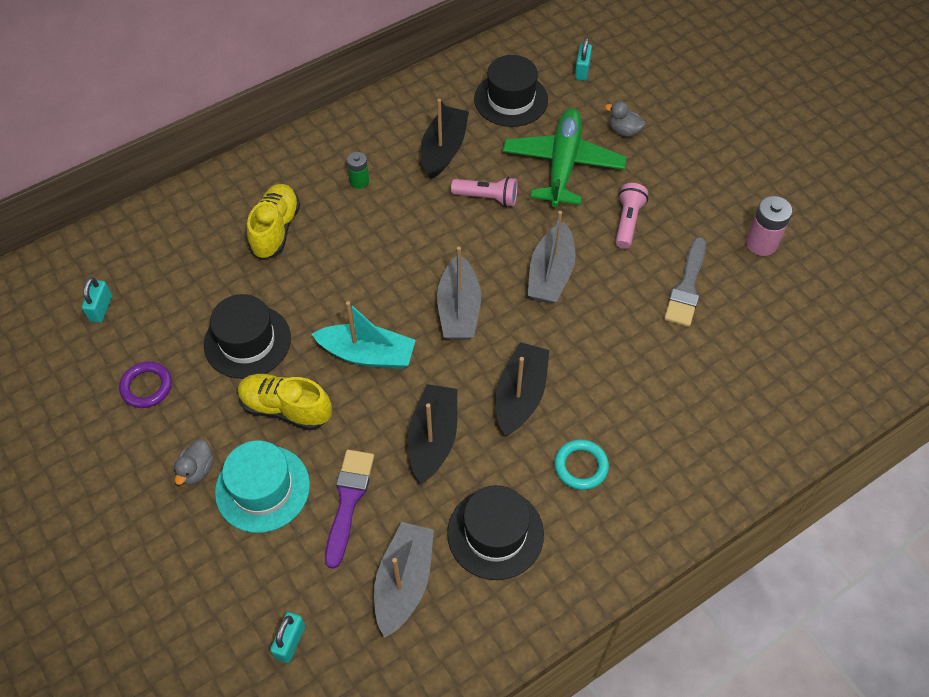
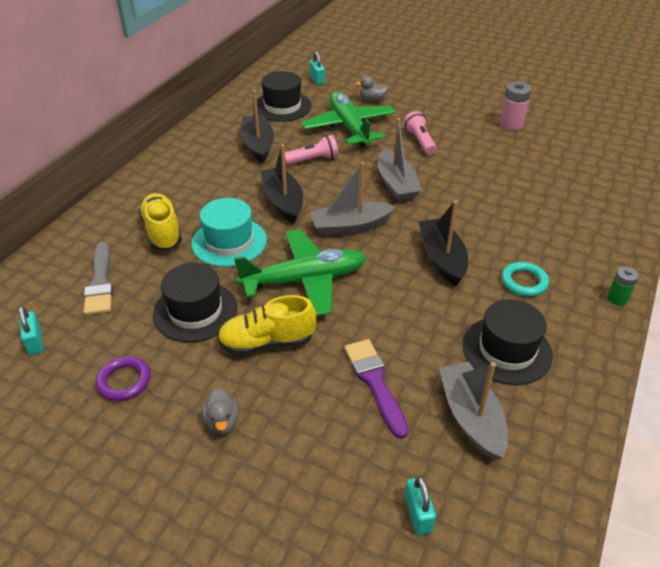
camera: 30 degrees left, 15 degrees down
turquoise hat [215,441,310,533] -> turquoise hat moved to [192,198,267,267]
turquoise boat [312,301,416,369] -> green plane [234,229,366,316]
green battery [347,152,369,189] -> green battery moved to [607,266,639,306]
black boat [407,384,457,484] -> black boat moved to [260,144,303,224]
grey boat [437,247,481,340] -> grey boat turned 105 degrees clockwise [310,162,396,237]
grey brush [664,237,706,327] -> grey brush moved to [84,242,113,315]

